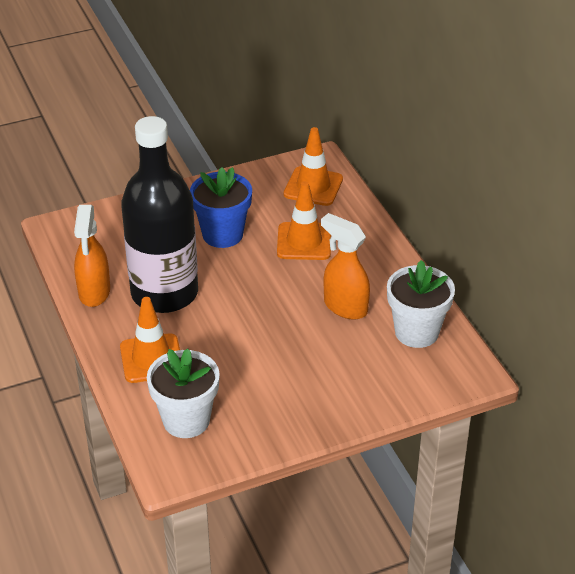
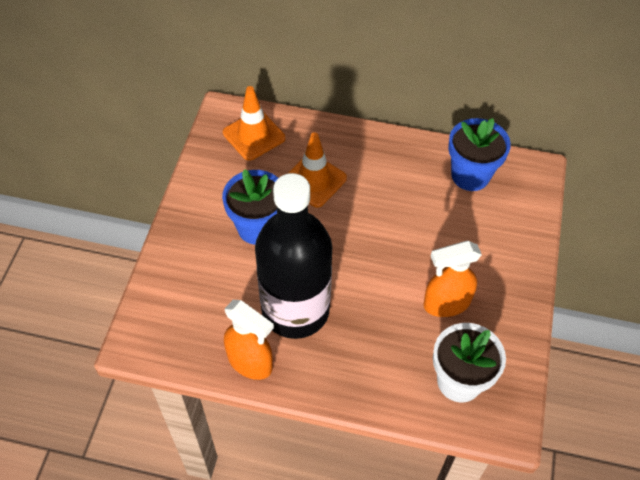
camera: 55 degrees left, 15 degrees up
orange traffic cone [120,297,180,383] -> none
orange spray bottle [321,213,370,320] -> orange spray bottle moved to [423,241,482,317]
white flower pot [387,260,455,348] -> blue flower pot [448,118,511,191]

